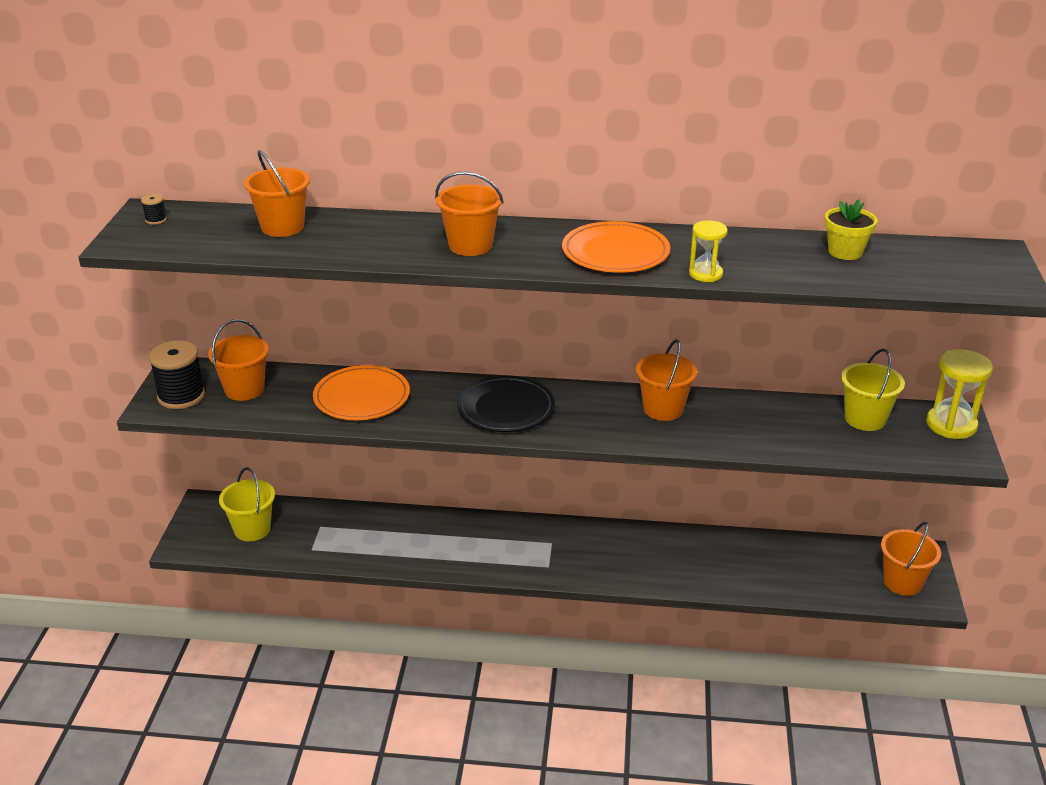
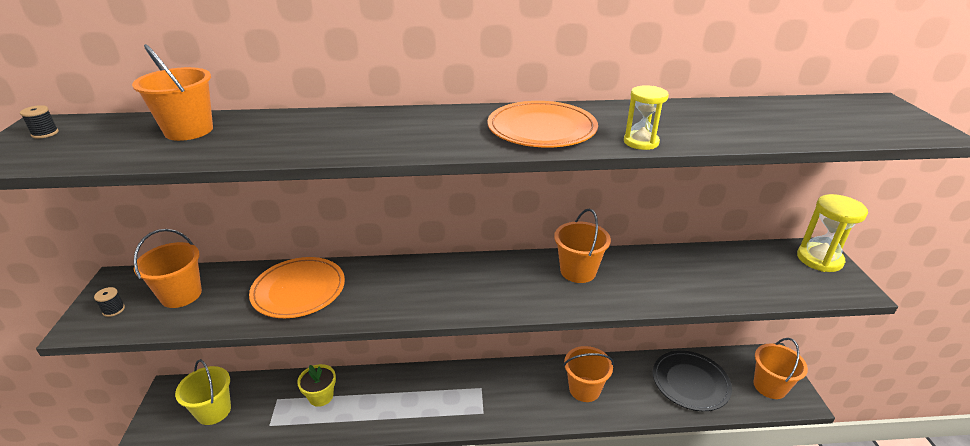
camera: 10 degrees left, 0 degrees up
black spool [149,341,205,409] -> black spool [94,287,125,317], size x0.43
orange bucket [435,172,504,256] -> orange bucket moved to [563,346,614,402]
black plate [457,376,555,432] -> black plate moved to [653,350,732,411]
yellow flower pot [825,199,877,260] -> yellow flower pot moved to [297,364,336,407]
yellow bucket [841,349,905,431] -> none

